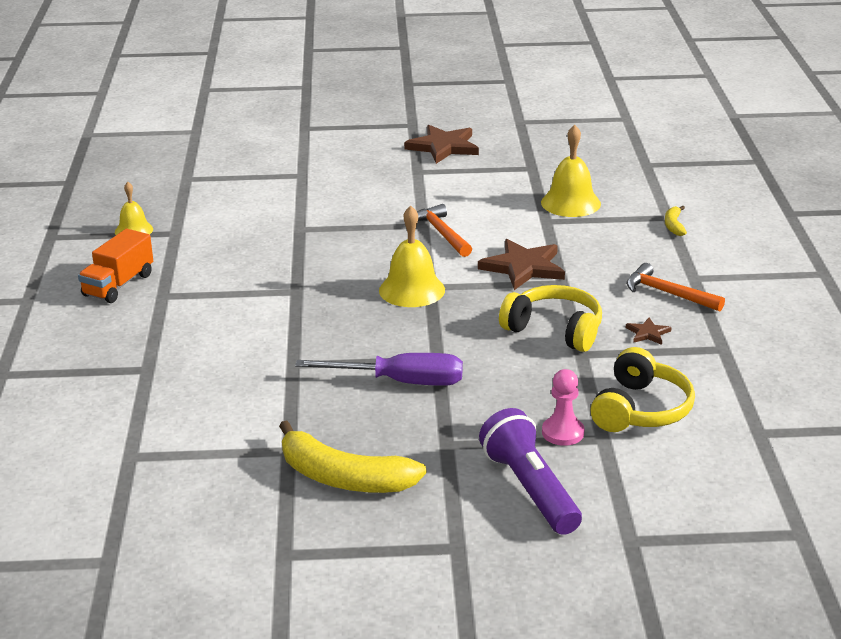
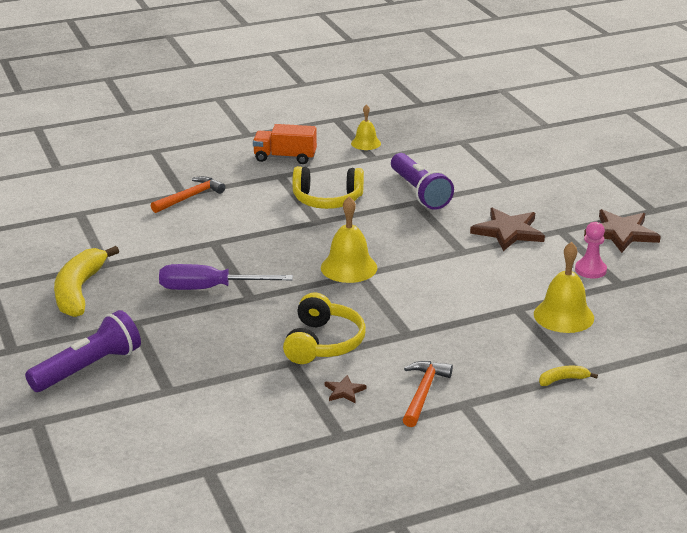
camera: 70 degrees right, 0 degrees up
purple screwdriver [295,353,463,386] -> purple screwdriver turned 105 degrees clockwise [159,264,293,290]
orange hammer [417,204,472,257] -> orange hammer moved to [151,176,225,213]
brown star [478,239,565,290] -> brown star moved to [470,207,545,251]
pink pawn [542,369,585,446] -> pink pawn moved to [575,222,607,279]
yellow headphones [590,347,695,432] -> yellow headphones moved to [292,166,364,209]
none -> purple flashlight [391,153,454,210]

